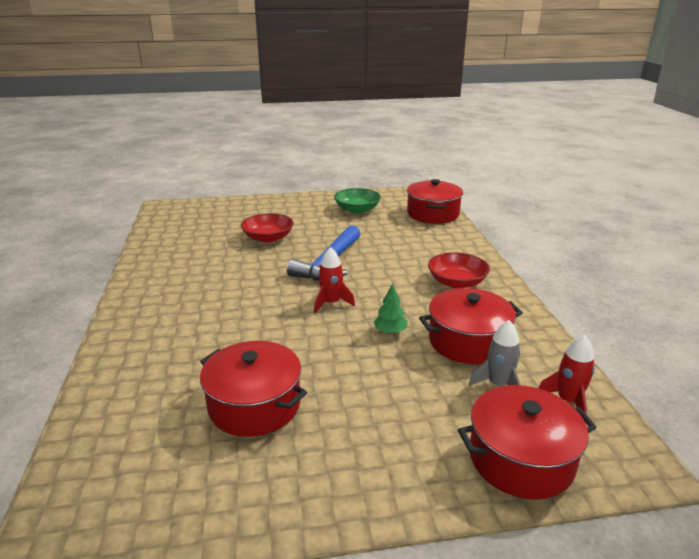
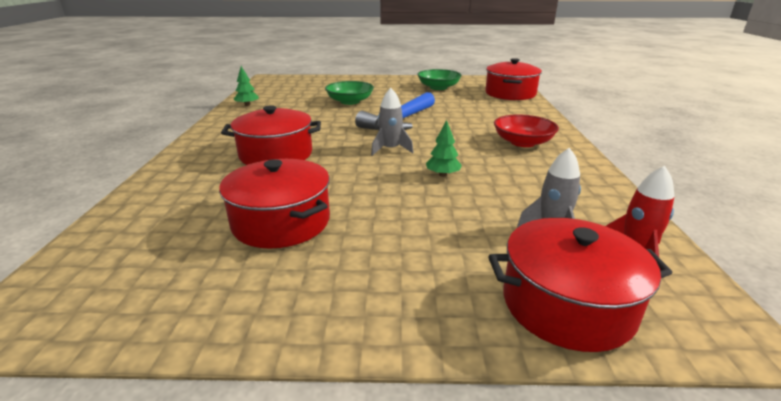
camera: 10 degrees right, 0 degrees up
red bowl [241,213,294,243] -> green bowl [325,81,374,105]
red rocket [314,247,355,313] -> grey rocket [371,88,414,156]
red pot [419,288,523,364] -> red pot moved to [221,105,321,165]
none -> green tree [234,66,259,106]

